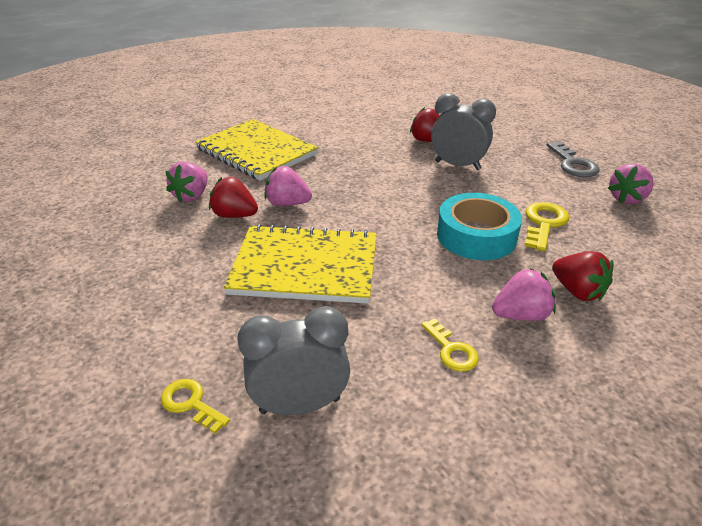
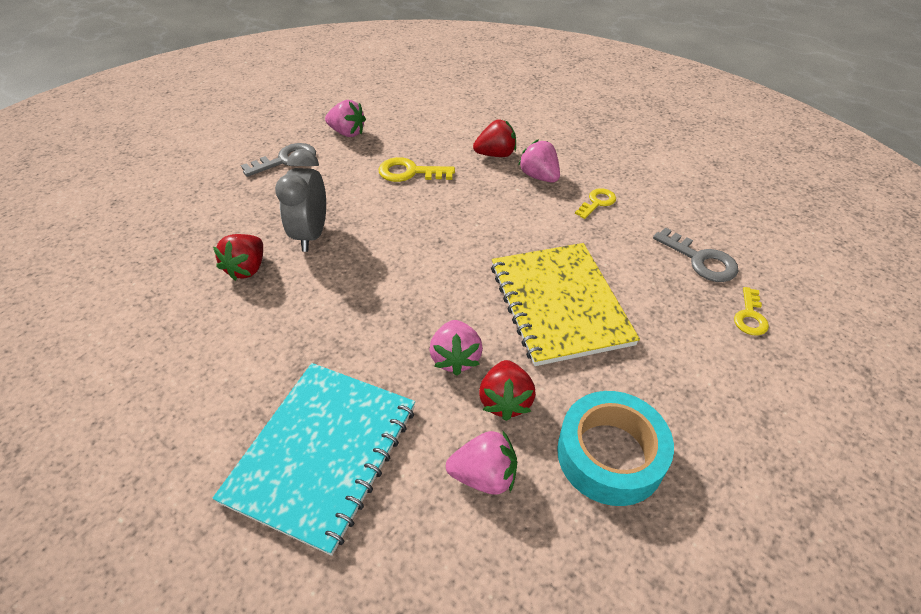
camera: 110 degrees left, 10 degrees up
yellow notebook [195,119,318,181] -> turquoise notebook [212,363,415,556]
grey clock [237,306,350,415] -> grey key [653,227,739,282]
turquoise tape [437,193,522,260] -> turquoise tape moved to [557,391,674,506]
red strawberry [552,251,613,301] -> red strawberry turned 45 degrees clockwise [473,120,516,157]

